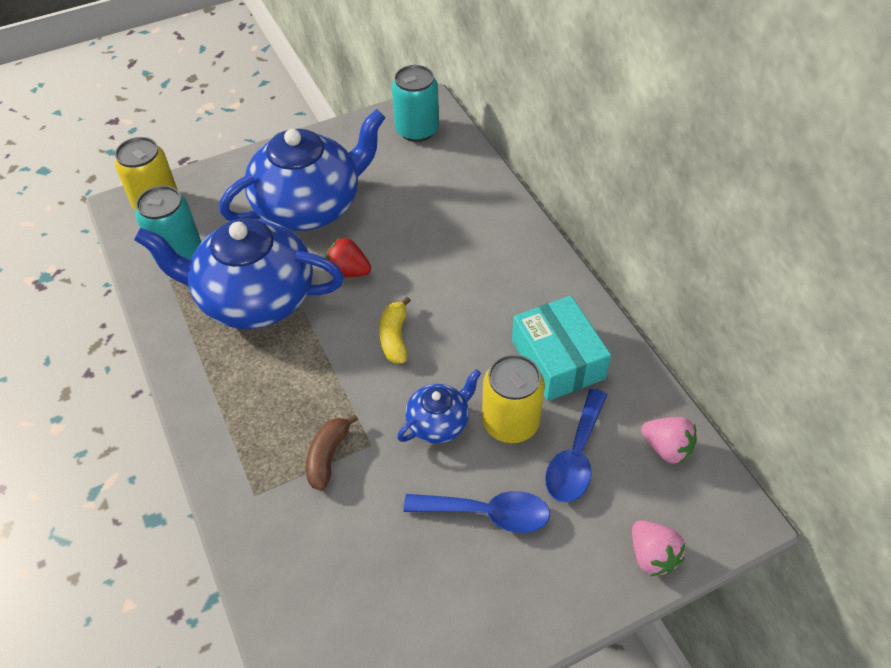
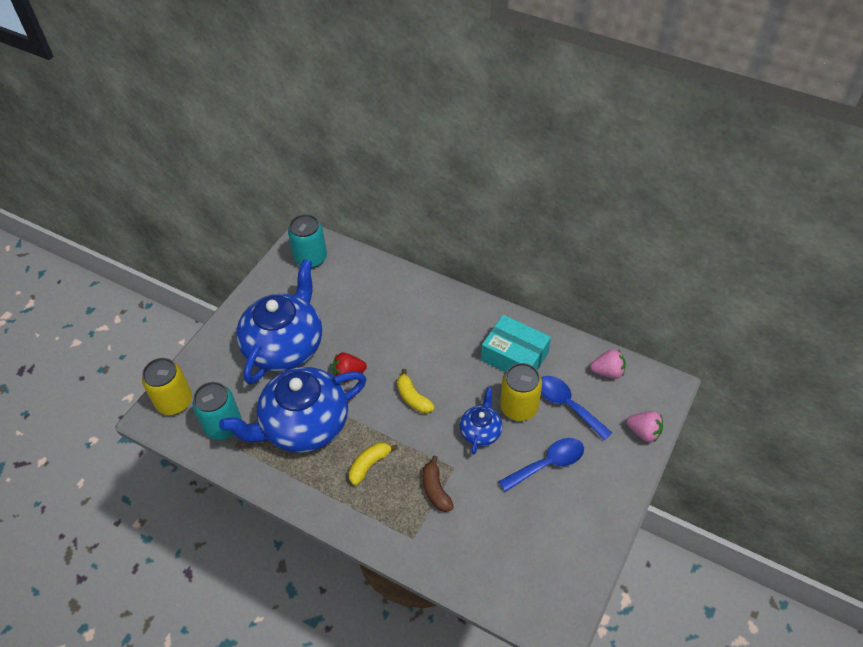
camera: 35 degrees left, 0 degrees up
blue spoon [545,389,607,503] -> blue spoon turned 150 degrees clockwise [541,376,612,440]
none -> yellow banana [349,442,398,485]

